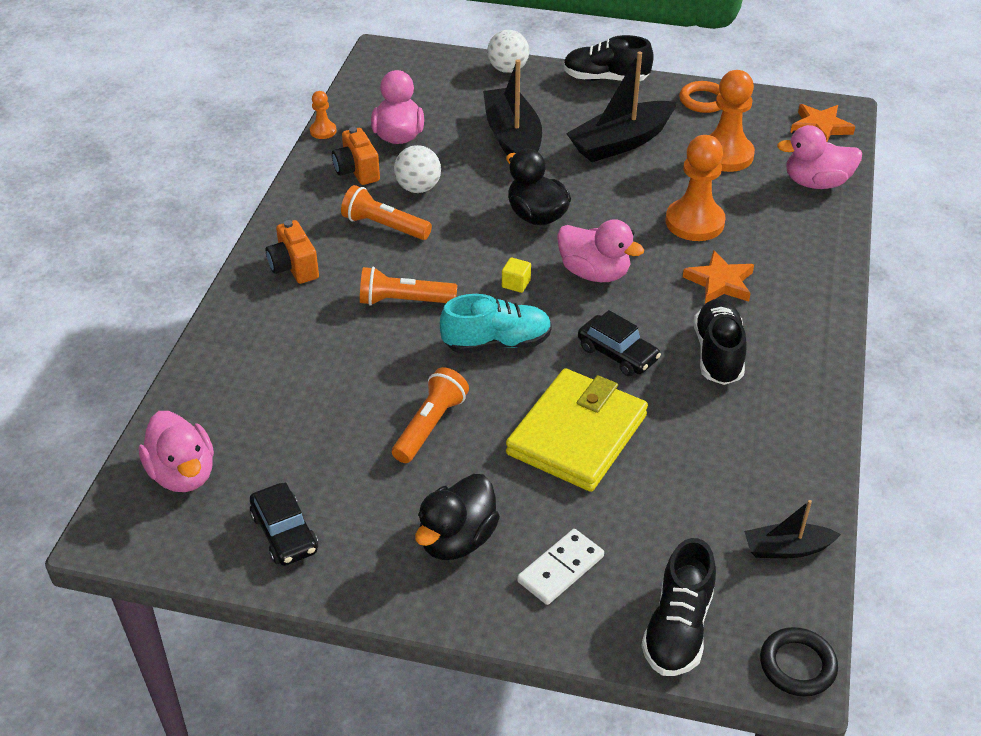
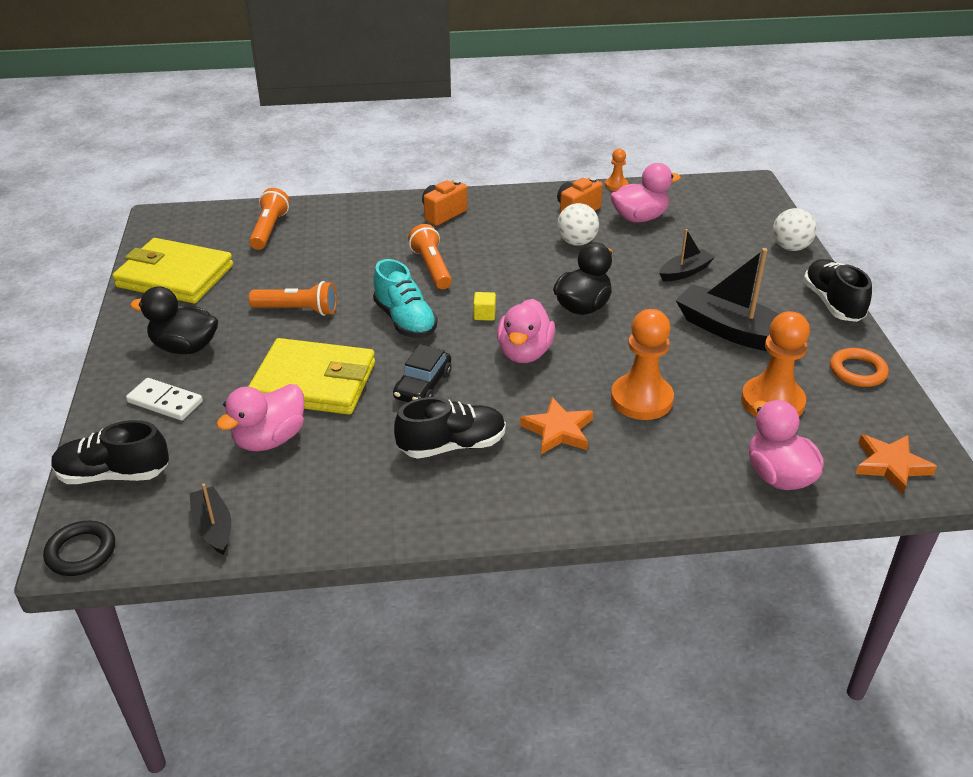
camera: 70 degrees right, 5 degrees down
pink duck [139,411,214,492] -> pink duck moved to [216,384,304,451]
black car [250,483,318,566] -> yellow wallet [112,238,233,303]
orange flashlight [341,185,432,240] -> orange flashlight moved to [249,188,290,250]
black boat [483,59,542,155] -> black boat [659,229,715,282], size x0.55

